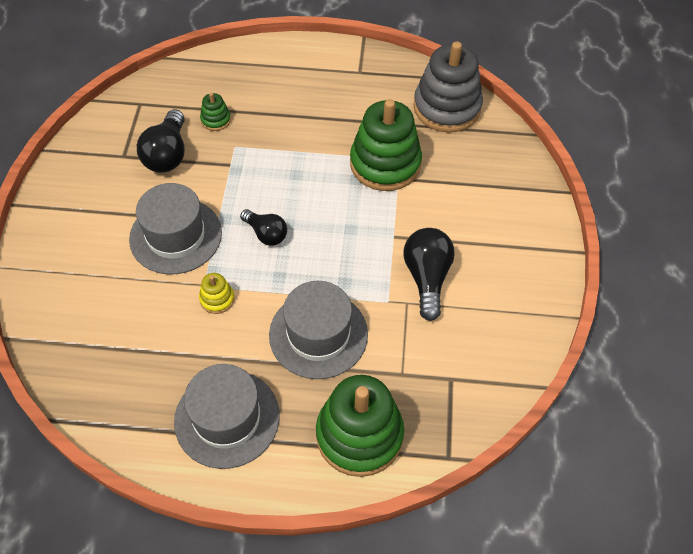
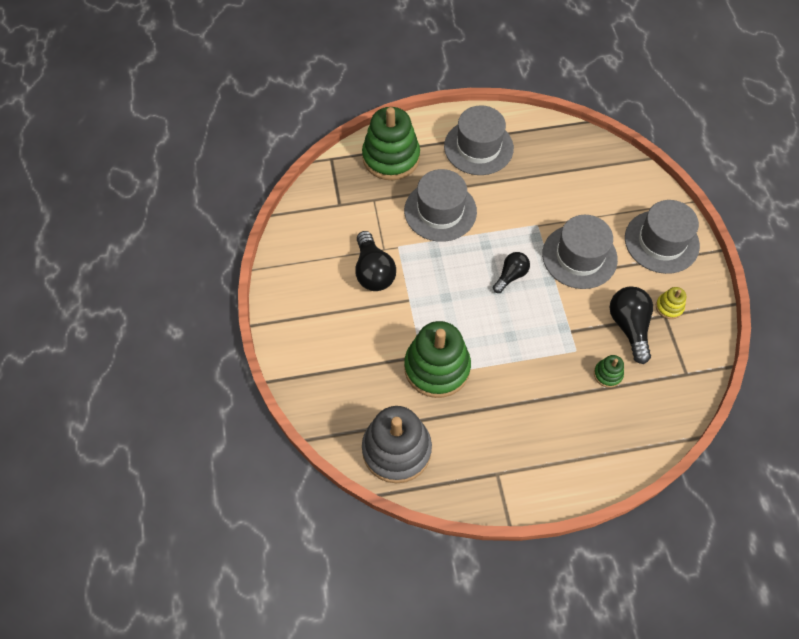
camera: 165 degrees right, 5 degrees up
yellow stacking toy [199,273,235,314] -> yellow stacking toy moved to [656,287,686,319]
black light bulb [240,209,287,246] -> black light bulb turned 105 degrees clockwise [493,252,530,293]
none -> grey hat [625,200,700,274]

